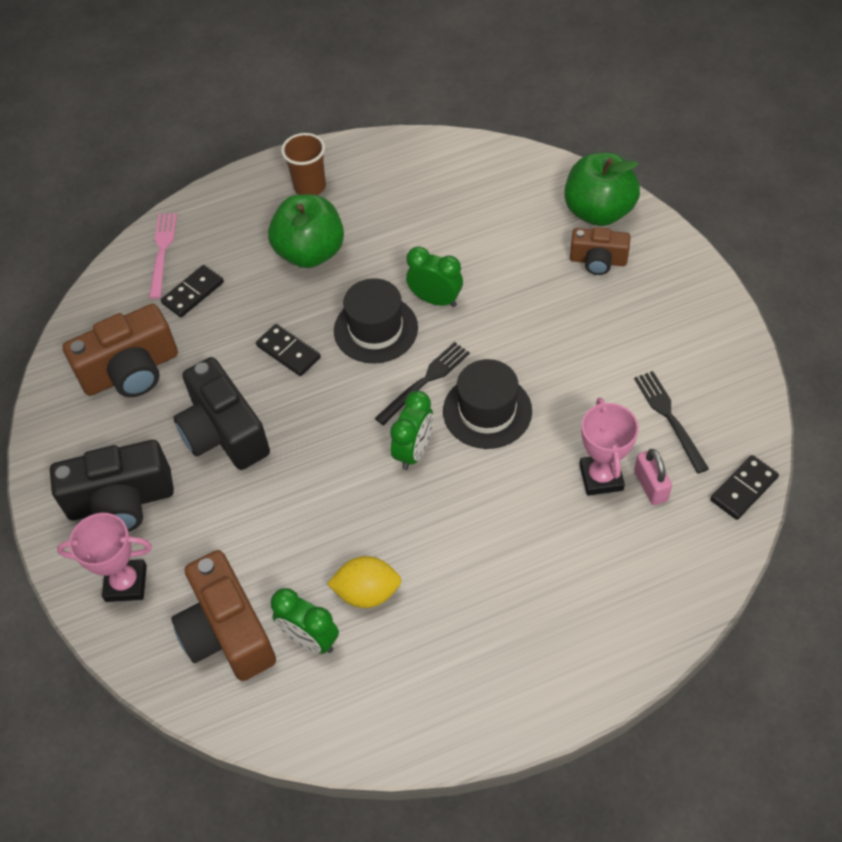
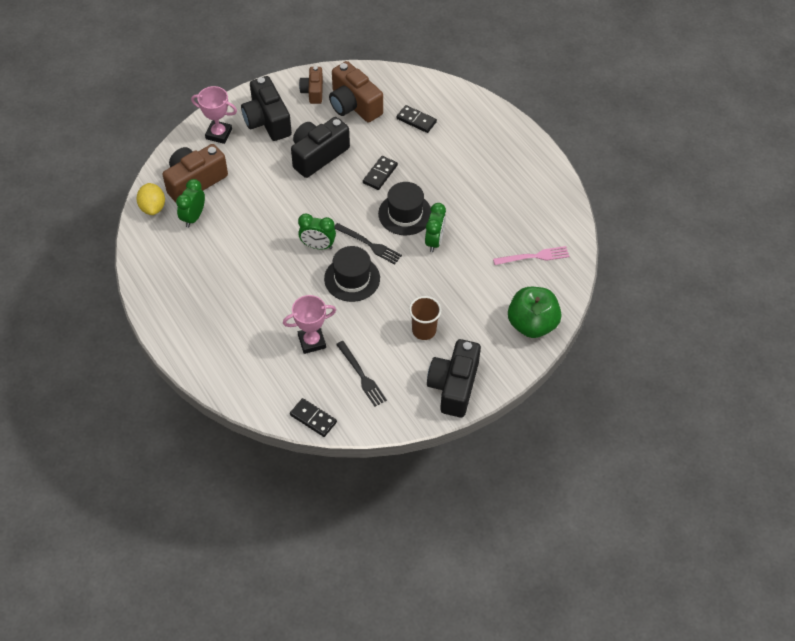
camera: 75 degrees right, 0 degrees up
pink trophy [57,513,152,602] -> pink trophy turned 60 degrees counterclockwise [191,86,237,144]
pink fork [149,213,177,299] -> pink fork moved to [493,246,570,265]
green apple [268,194,344,268] -> none
brown cup [281,133,326,195] -> brown cup moved to [409,296,441,340]
yellow lemon [327,556,401,608] -> yellow lemon moved to [136,183,165,215]
brown camera [570,227,631,275] -> brown camera moved to [299,66,323,104]
black fork [634,371,709,474] -> black fork turned 90 degrees clockwise [336,341,387,407]
pink padlock [634,449,672,505] -> none
none -> black camera [427,339,481,418]

